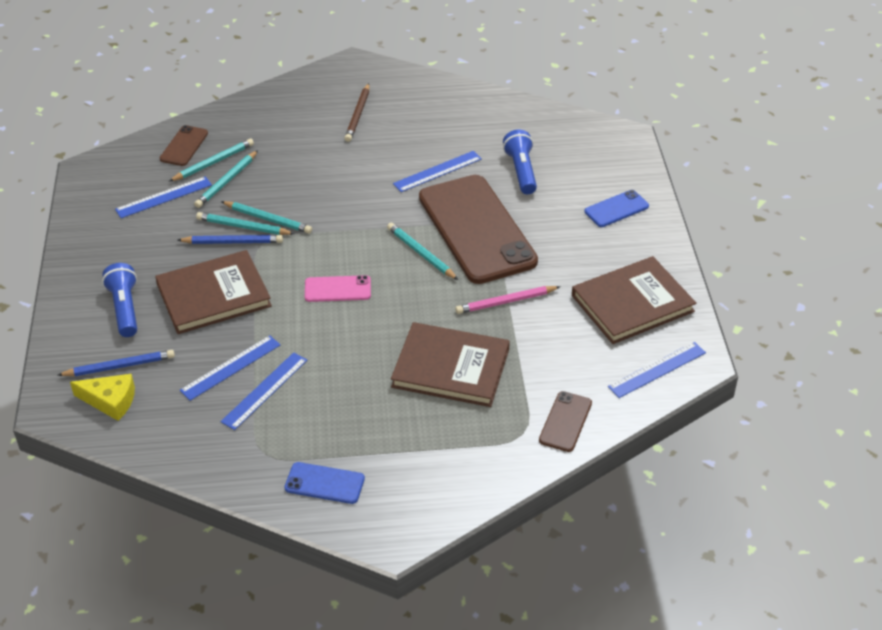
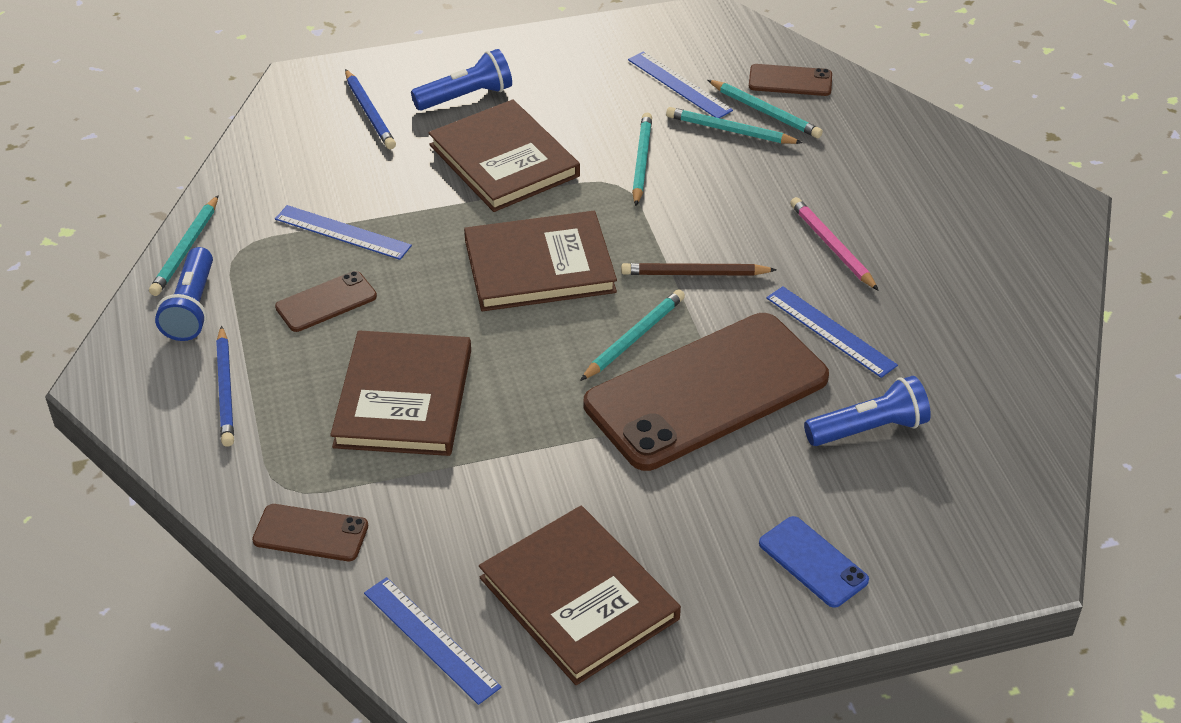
camera: 80 degrees right, 0 degrees up
yellow cheese [70,374,135,421] -> none
blue pencil [177,235,283,244] -> blue pencil moved to [216,326,234,446]
blue ruler [180,335,280,401] -> none
turquoise pencil [221,201,312,234] -> turquoise pencil moved to [149,195,218,296]
blue phone [284,462,365,504] -> blue flashlight [155,247,213,341]
pink phone [305,275,371,302] -> brown book [464,211,617,311]
brown pencil [345,83,369,142] -> brown pencil moved to [621,263,777,276]
pink pencil [455,286,560,314] -> pink pencil moved to [790,197,879,291]
none -> brown phone [275,271,377,332]

